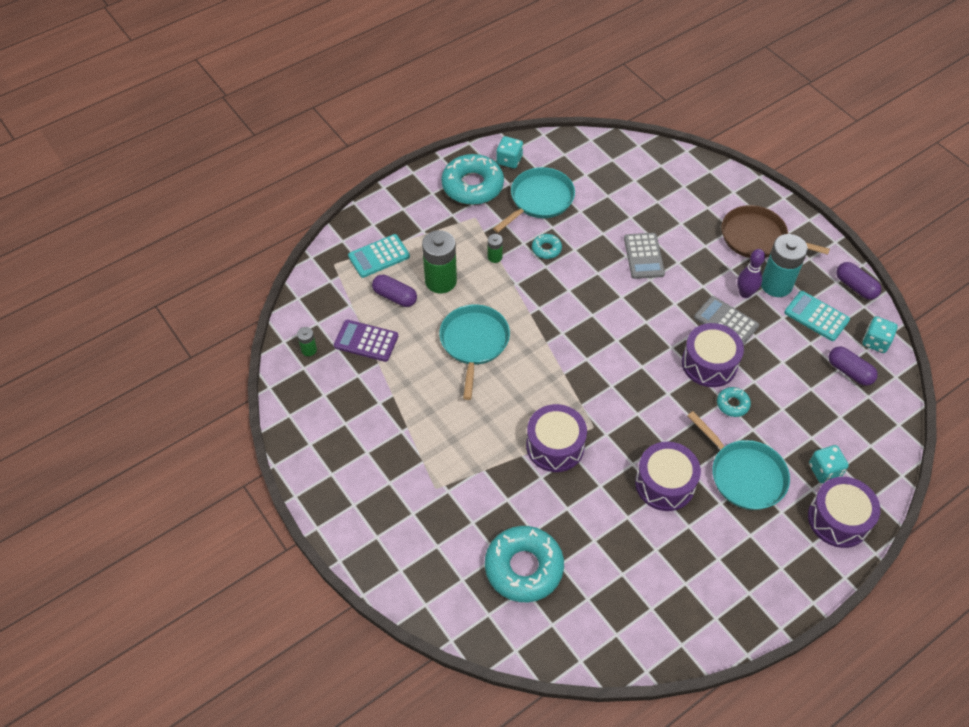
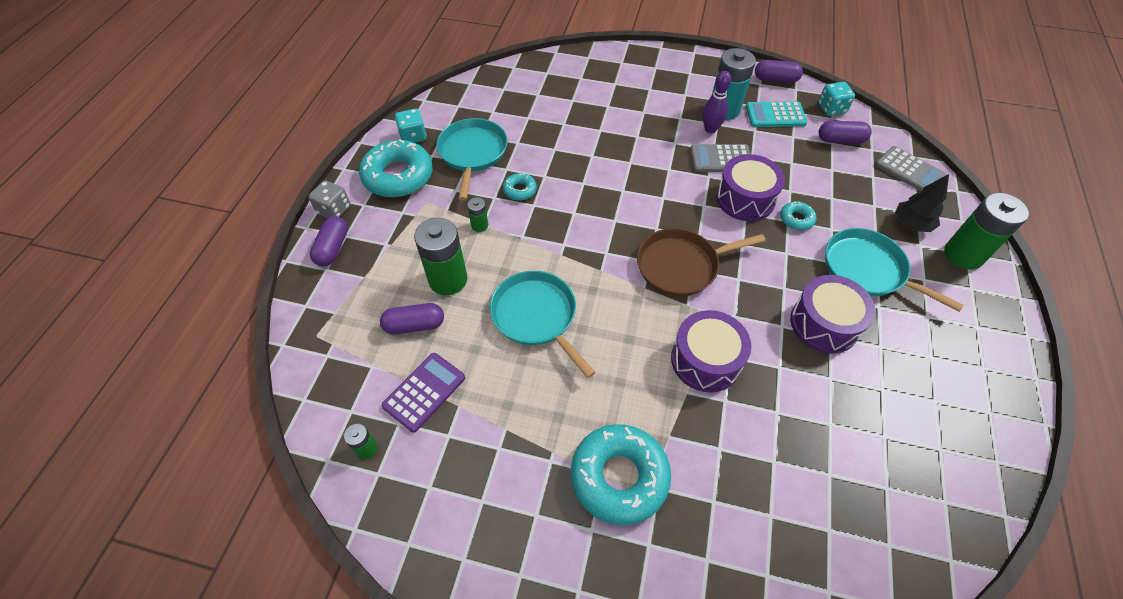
camera: 40 degrees left, 0 degrees up
purple calculator [334,320,398,362] -> purple calculator turned 150 degrees clockwise [382,353,465,433]
turquoise calculator [348,234,410,278] -> none
turquoise donut [485,526,564,602] -> turquoise donut moved to [571,424,671,525]
grey calculator [624,233,665,279] -> grey calculator moved to [875,146,947,192]
turquoise pan [688,411,790,510] -> turquoise pan turned 150 degrees counterclockwise [825,228,964,312]
brown pan [722,205,830,258] -> brown pan moved to [637,228,766,296]
purple drum [808,477,880,548] -> green battery [944,193,1029,270]
turquoise dice [809,445,849,483] -> black tree [895,174,949,232]
none -> grey dice [308,180,350,218]
none -> purple capsule [310,216,348,266]

